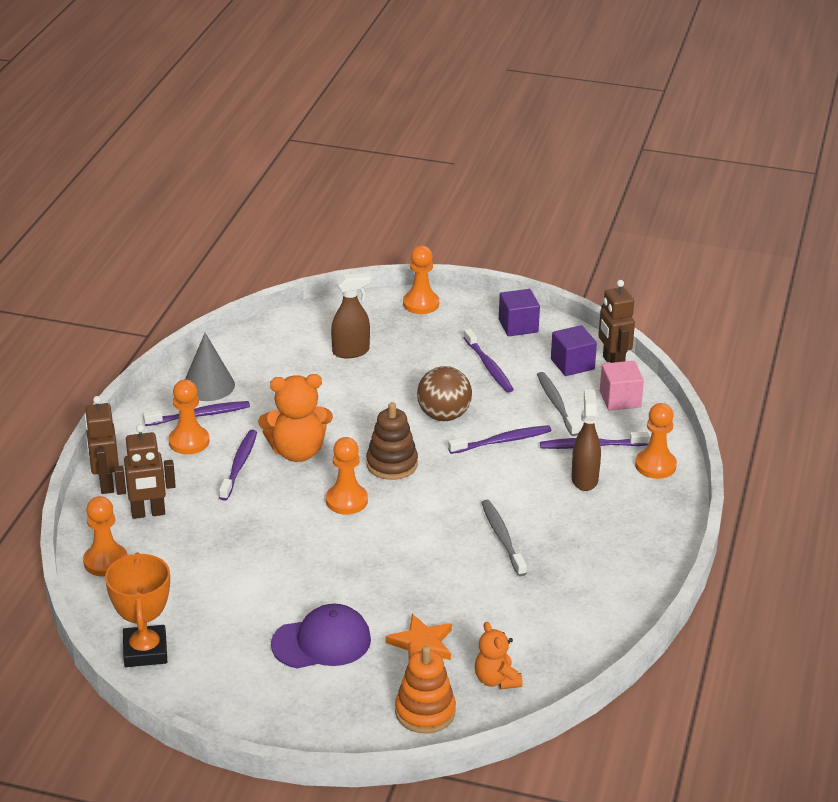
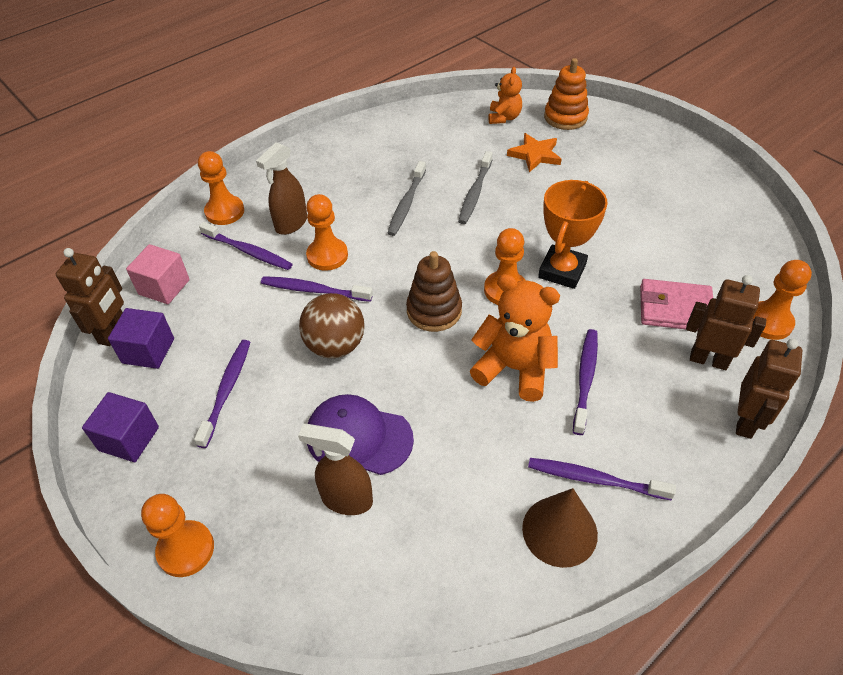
camera: 145 degrees left, 15 degrees up
orange trophy [105,552,170,667] -> orange trophy moved to [538,180,608,289]
orange pawn [168,379,209,454] -> orange pawn moved to [306,194,348,271]
grey cone [185,333,235,401] -> brown cone [522,488,598,568]
purple toothbrush [219,430,257,501] -> purple toothbrush turned 150 degrees clockwise [573,329,598,435]
purple cap [271,604,371,669] -> purple cap moved to [307,394,414,475]
grey toothbrush [537,372,579,436] -> grey toothbrush moved to [458,151,492,224]
none -> pink wallet [640,279,713,331]

